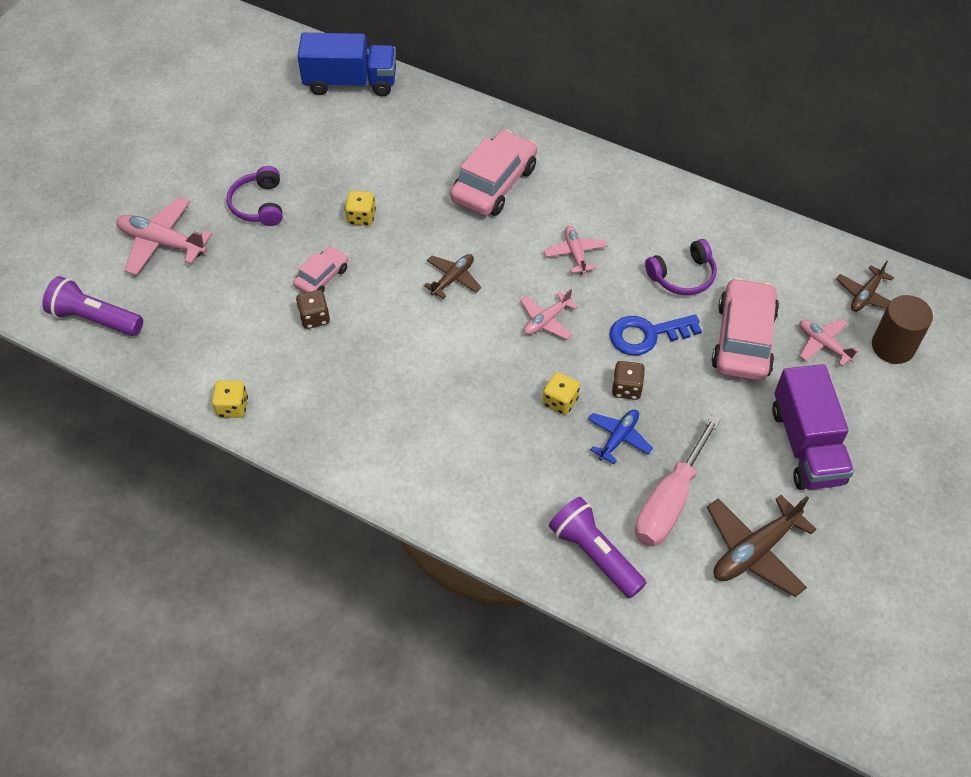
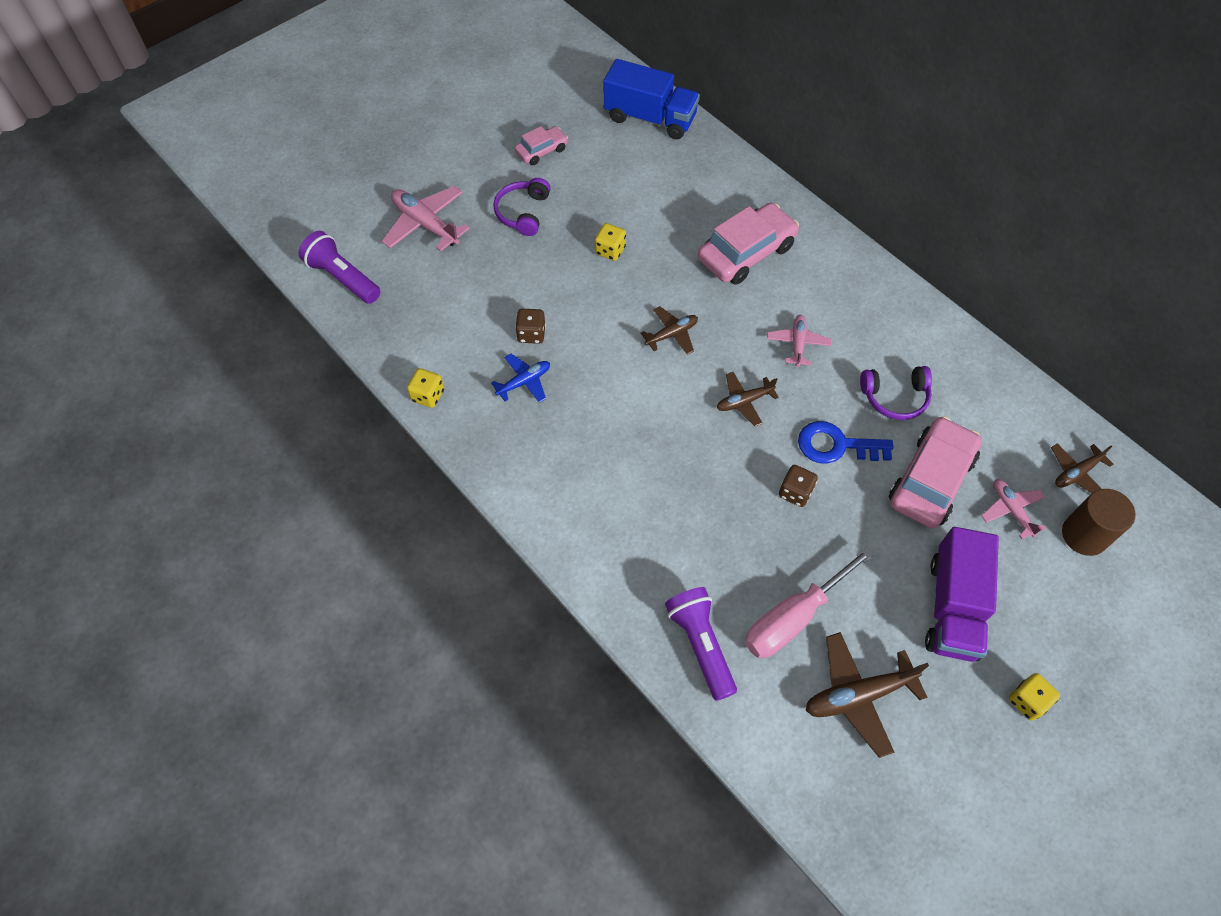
camera: 20 degrees right, 5 degrees up
pink car [293,246,348,293] -> pink car moved to [515,126,568,165]
pink plane [520,289,578,340] -> brown plane [717,372,779,427]
yellow dice [543,372,580,415] -> yellow dice moved to [1009,673,1060,721]
blue plane [588,410,653,464] -> blue plane moved to [491,354,550,403]

